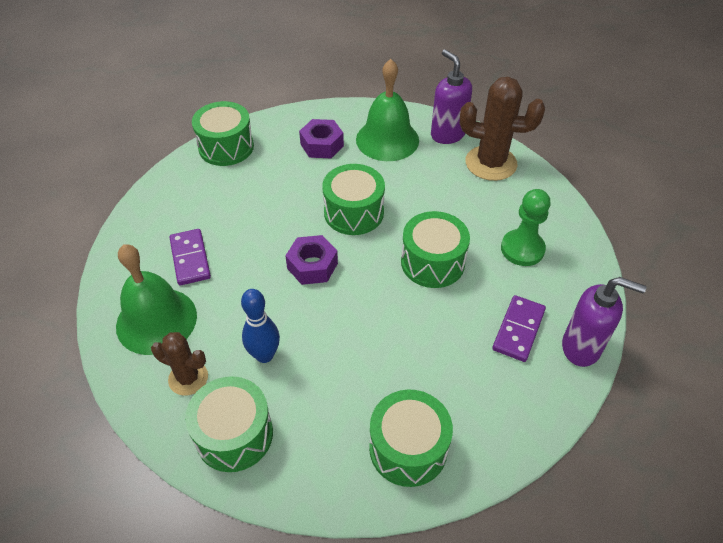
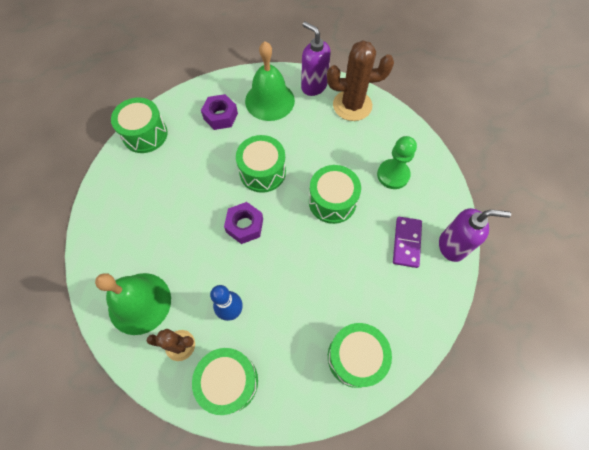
camera: 15 degrees left, 15 degrees up
purple domino [169,229,211,285] -> none

